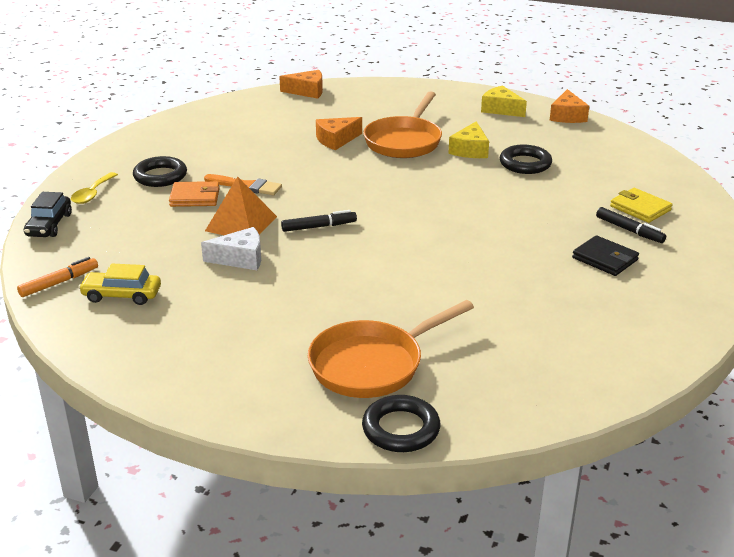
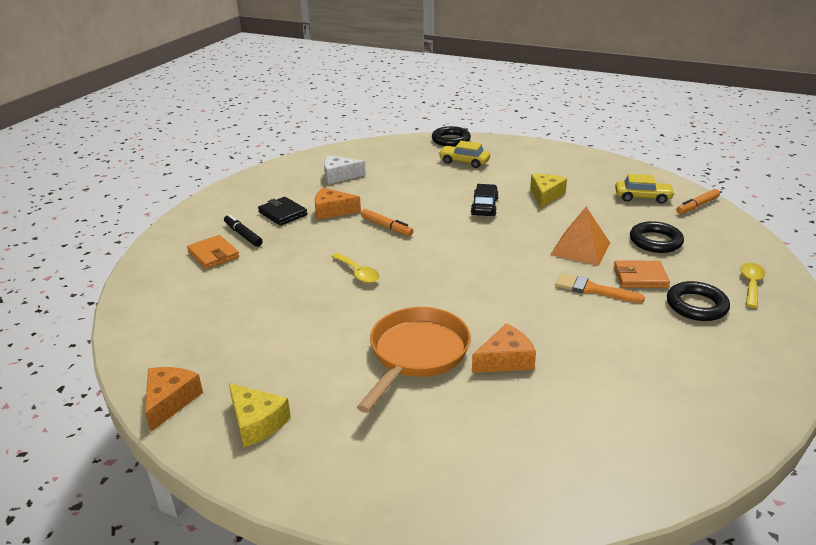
camera: 175 degrees left, 0 degrees up
black car [24,192,72,237] -> black car moved to [471,184,499,216]
white cheese [201,227,261,270] -> white cheese moved to [324,156,366,184]
orange cheese [279,70,323,99] -> orange cheese moved to [315,188,361,220]
black marker [281,210,357,232] -> none
orange pan [308,300,474,398] -> yellow car [439,141,490,168]
yellow cheese [448,121,489,158] -> yellow cheese moved to [530,174,567,208]
black ring [500,145,552,174] -> black ring moved to [630,221,684,253]
yellow wallet [610,188,672,223] -> orange wallet [187,235,239,269]
none -> yellow spoon [331,253,380,283]
none -> orange marker [361,209,413,236]

